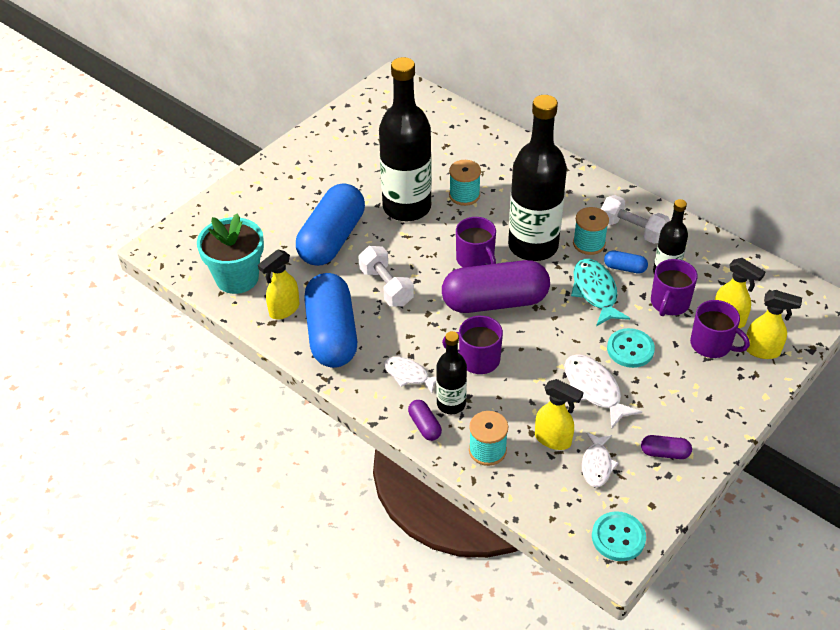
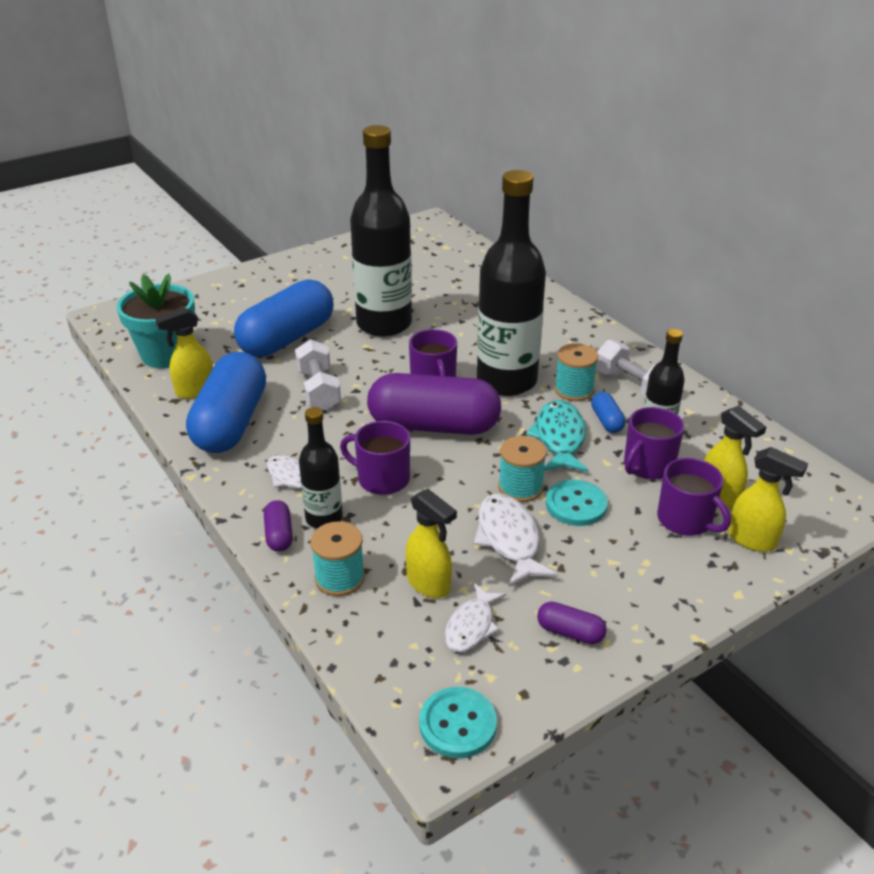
camera: 15 degrees right, 10 degrees down
turquoise spool [449,160,481,206] -> turquoise spool moved to [498,436,547,502]
blue capsule [604,251,648,274] -> blue capsule turned 45 degrees clockwise [591,392,626,433]

